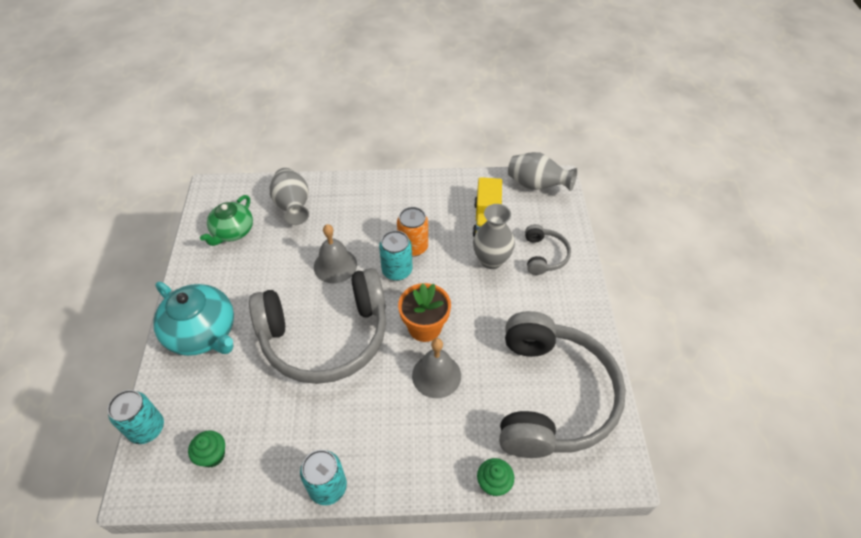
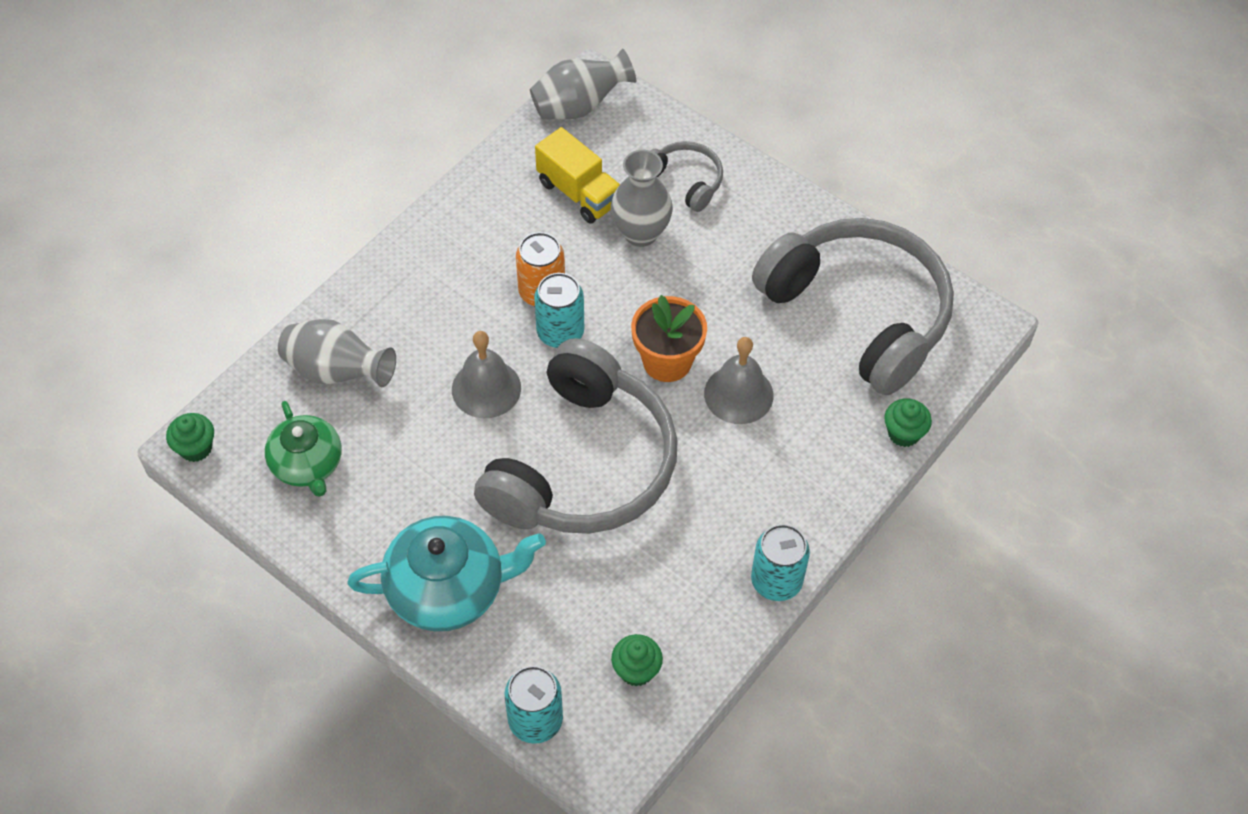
camera: 50 degrees left, 5 degrees up
none -> green cupcake [166,413,214,462]

